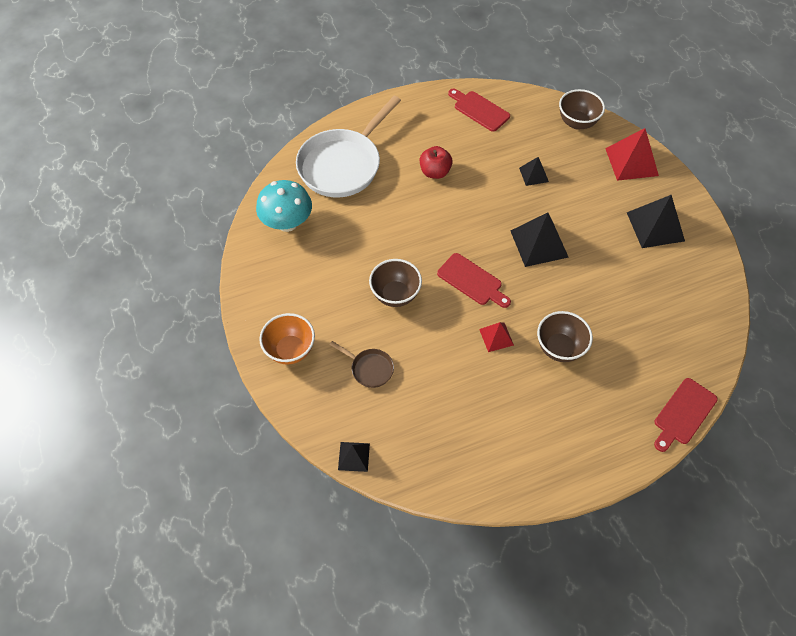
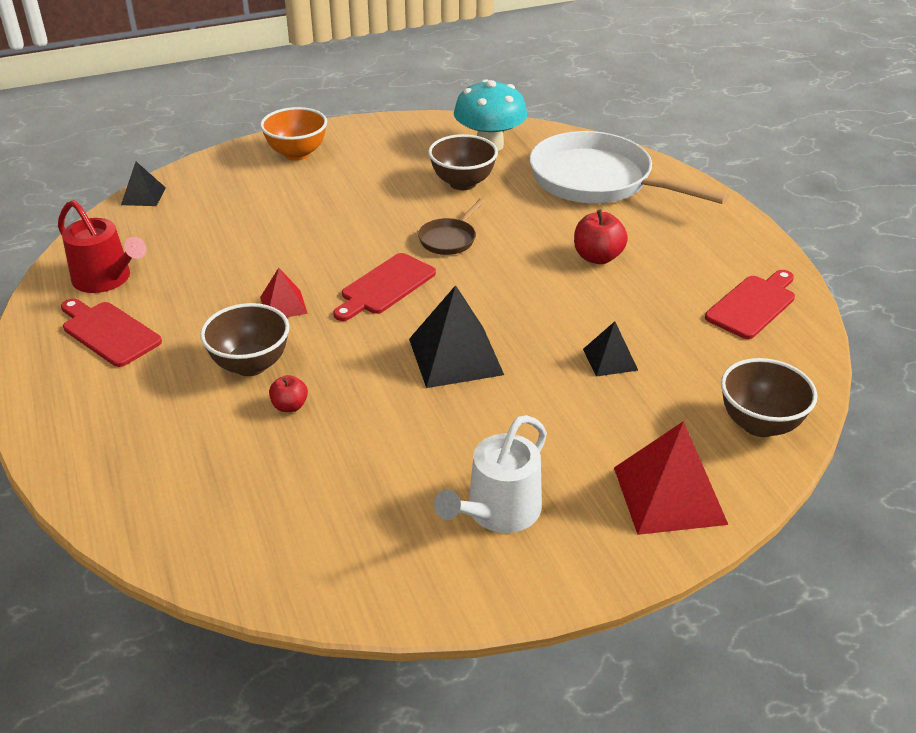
camera: 90 degrees right, 20 degrees down
brown pan [330,341,394,388] -> brown pan moved to [418,199,485,255]
brown bowl [369,259,422,307] -> brown bowl moved to [428,134,498,190]
black pyramid [627,195,685,248] -> white watering can [434,415,547,533]
red cutting board [654,378,718,452] -> red cutting board moved to [61,298,162,367]
none -> red watering can [58,200,146,293]
none -> red apple [269,375,308,412]

